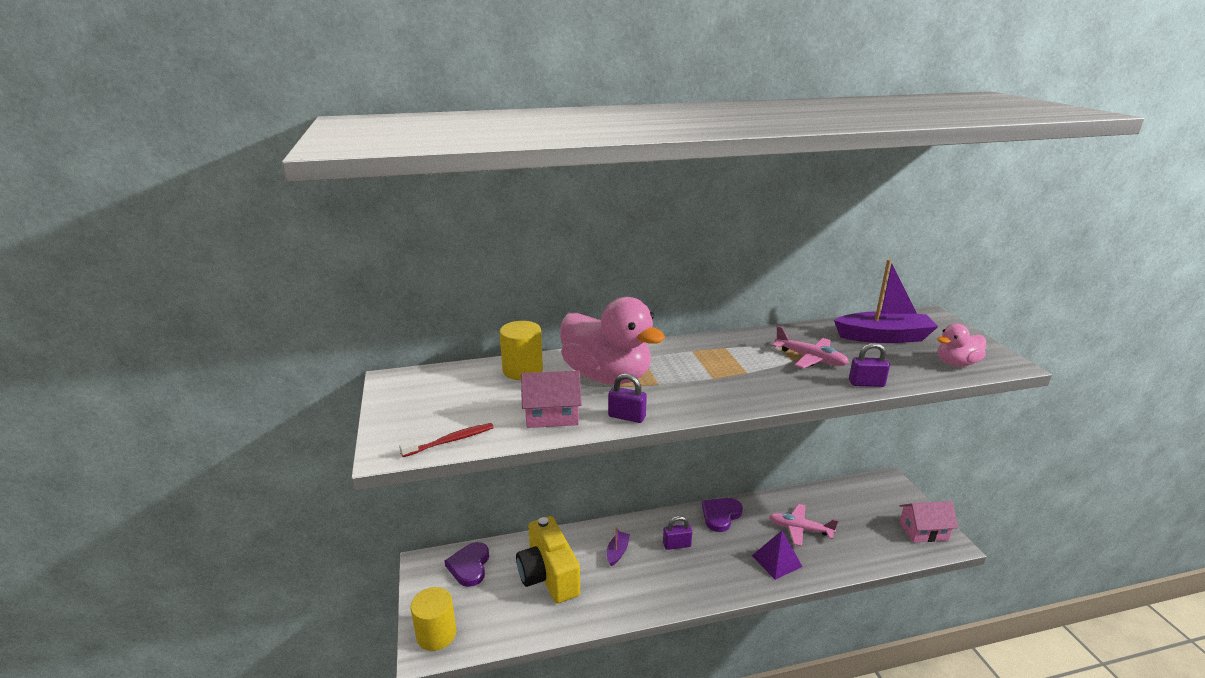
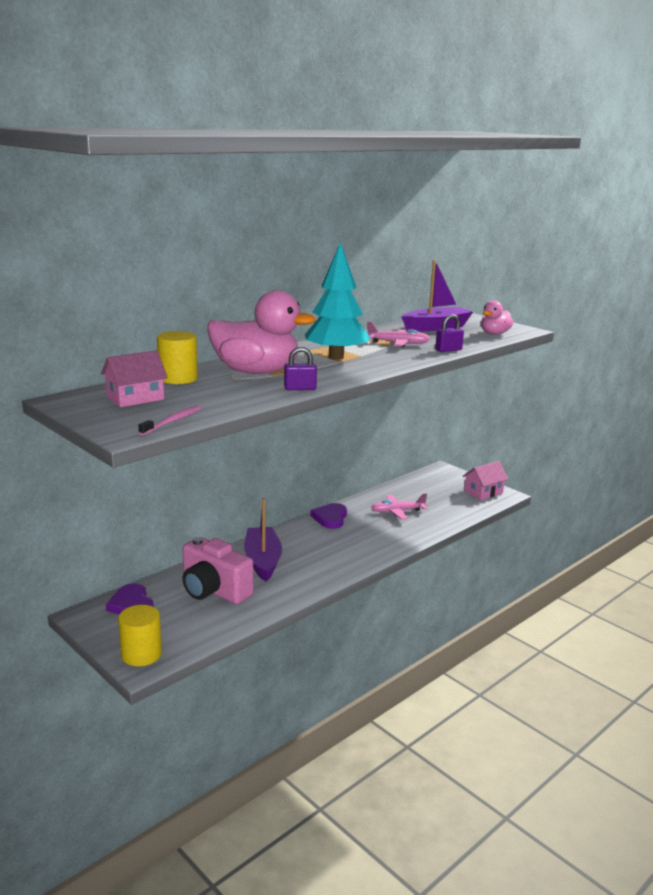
camera: 30 degrees left, 5 degrees down
red toothbrush [399,423,494,457] -> pink toothbrush [138,406,201,436]
yellow camera [516,516,580,603] -> pink camera [182,537,253,604]
pink house [521,370,582,428] -> pink house moved to [101,350,168,407]
purple boat [607,527,630,566] -> purple boat [244,498,282,582], size x2.08
purple padlock [663,516,692,550] -> none
purple pyramid [752,530,803,580] -> none
none -> turquoise tree [305,242,370,360]

